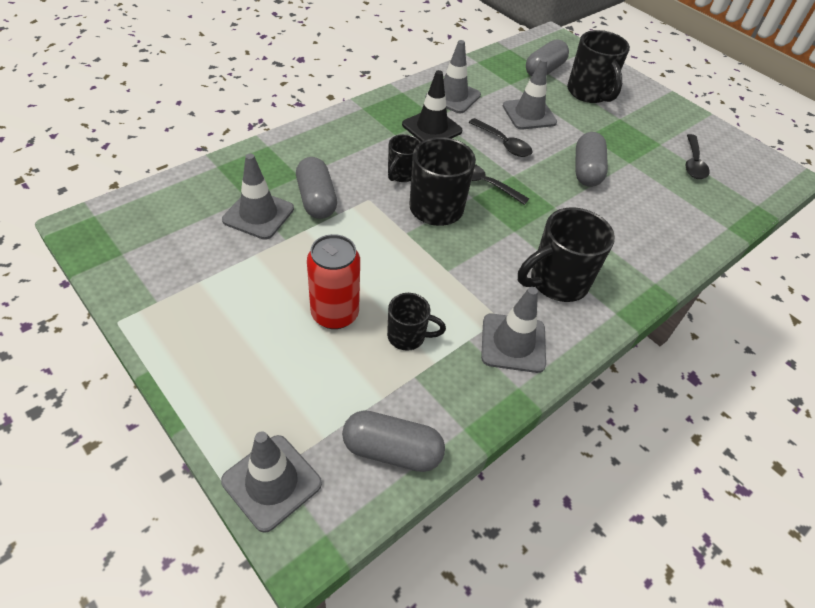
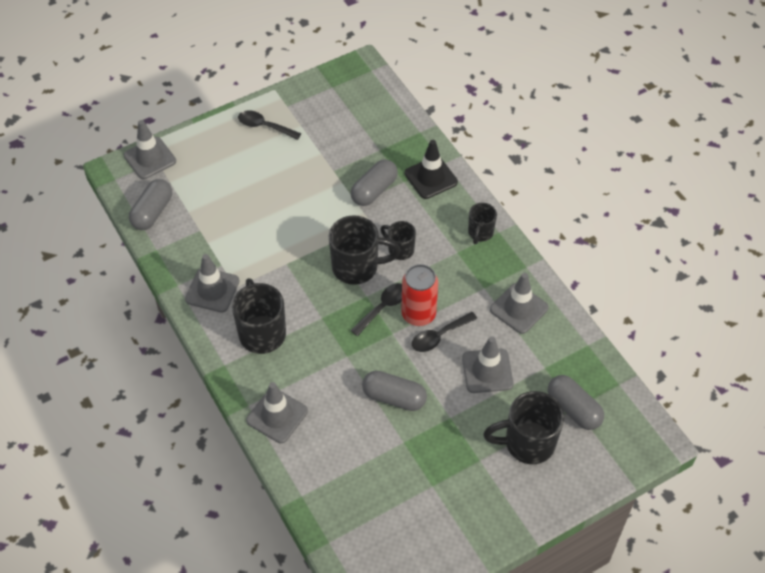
camera: 105 degrees right, 5 degrees up
grey traffic cone [222,154,294,240] -> grey traffic cone moved to [246,382,308,443]
grey capsule [296,157,337,219] -> grey capsule turned 45 degrees counterclockwise [350,159,398,206]
red can [307,234,360,329] -> red can moved to [401,264,438,326]
black mug [387,293,446,351] -> black mug moved to [468,203,497,244]
black traffic cone [402,70,462,142] -> black traffic cone moved to [405,140,458,199]
black spoon [686,134,710,179] -> black spoon moved to [238,111,301,140]

